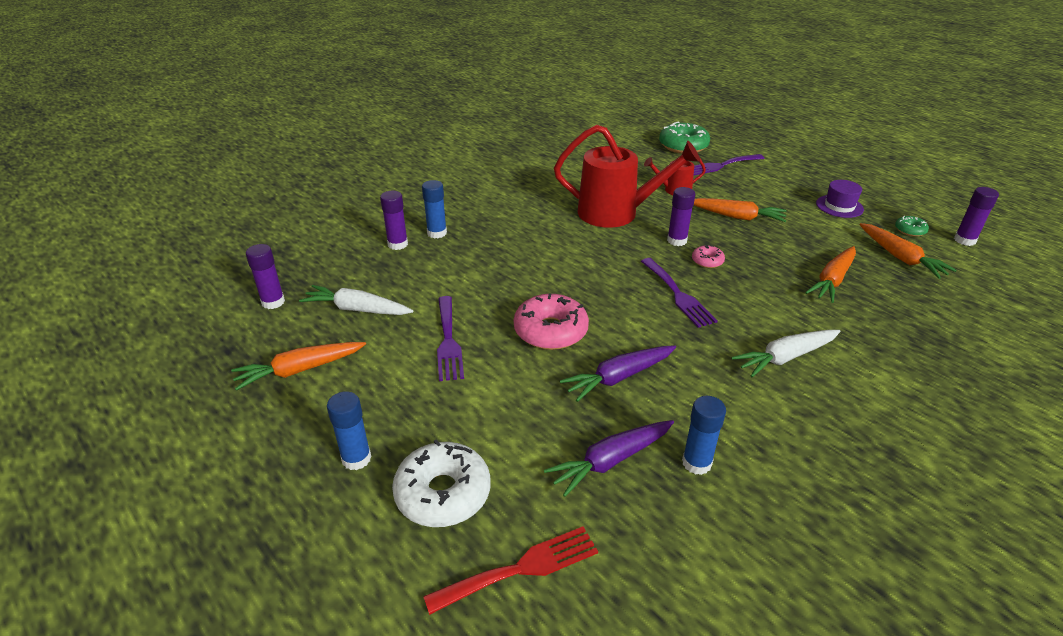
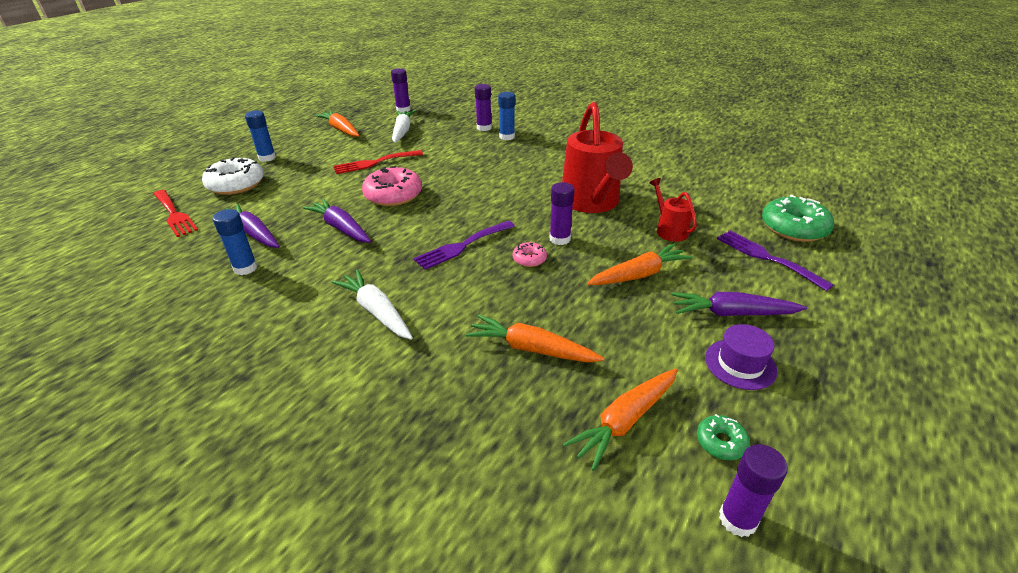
camera: 75 degrees right, 0 degrees up
purple fork [437,296,464,381] -> red fork [333,150,423,174]
orange carrot [694,198,787,222] -> orange carrot turned 120 degrees counterclockwise [587,244,693,285]
none -> purple carrot [671,292,807,316]

